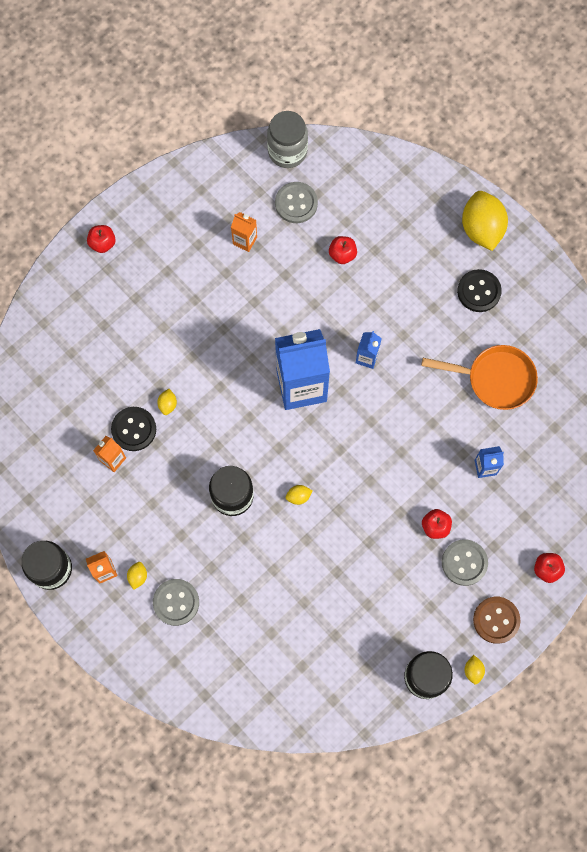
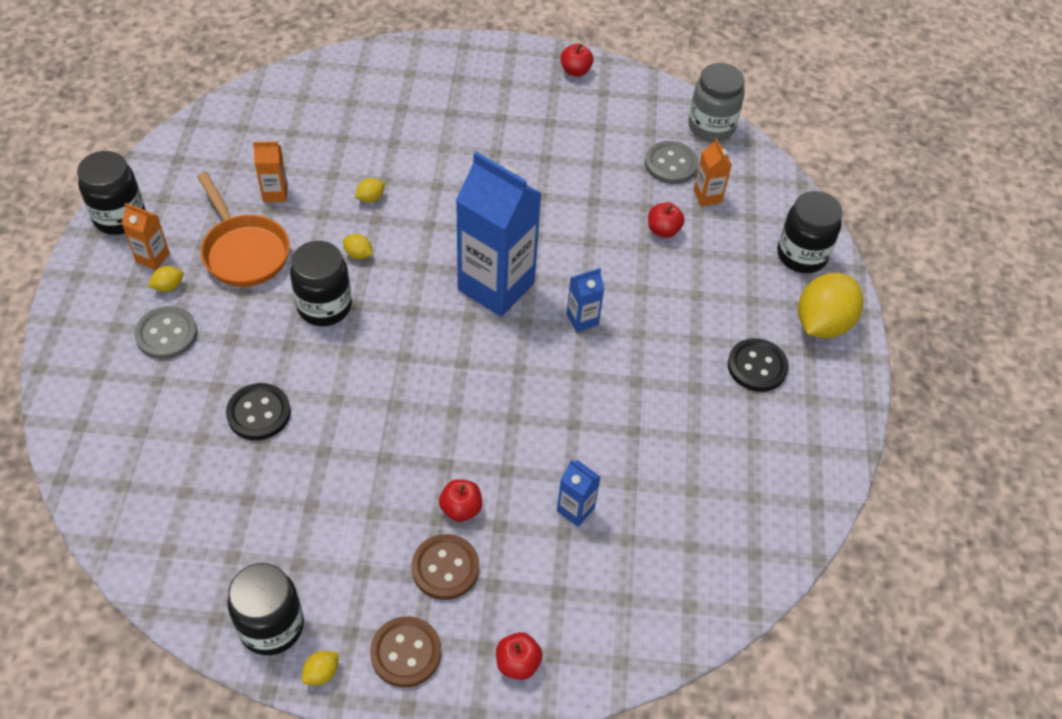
camera: 45 degrees right, 20 degrees down
red apple [87,225,116,253] -> red apple moved to [561,44,594,76]
black button [111,407,156,451] -> black button moved to [226,383,291,440]
orange carton [231,212,257,252] -> orange carton moved to [694,138,732,206]
yellow lemon [286,485,313,505] -> yellow lemon moved to [343,234,373,259]
orange pan [421,345,538,410] -> orange pan moved to [197,172,290,287]
grey button [442,539,488,586] -> brown button [412,534,479,600]
none -> black jar [777,191,843,273]

